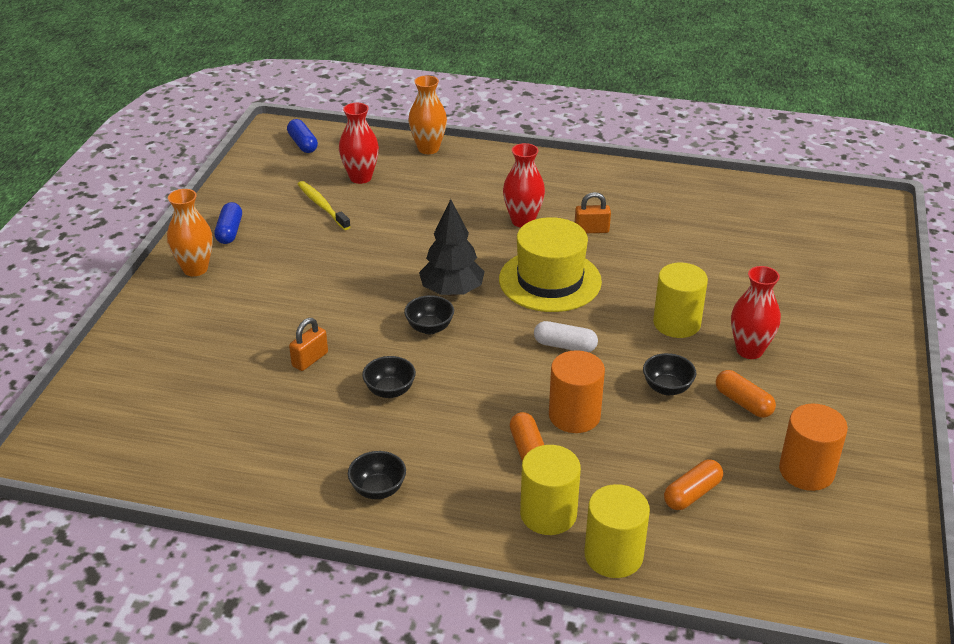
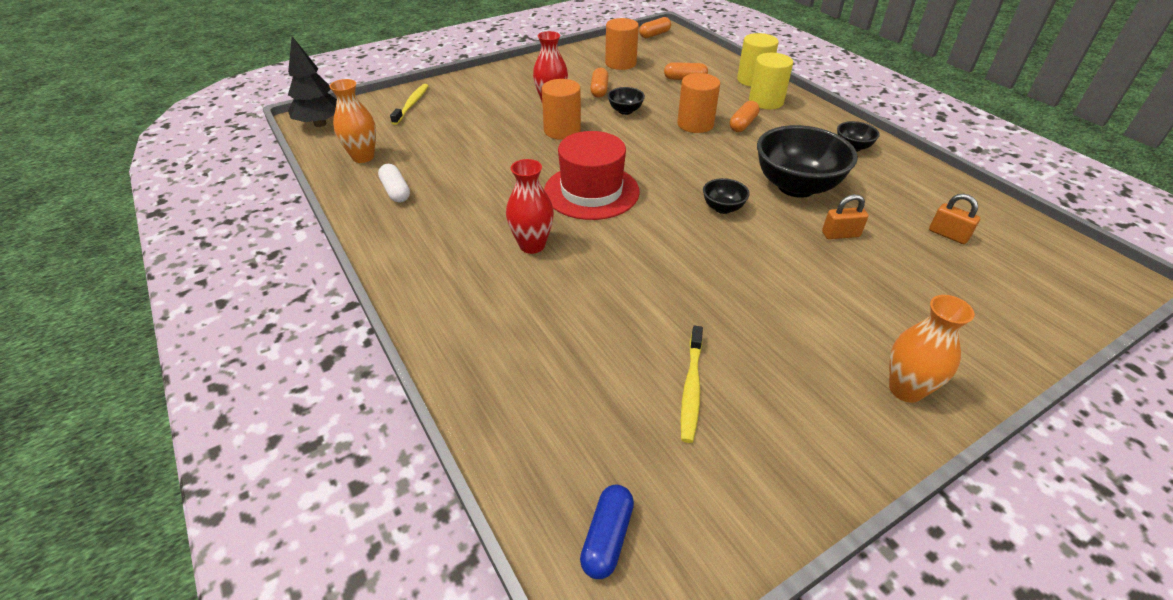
camera: 135 degrees left, 5 degrees up
blue capsule [214,202,242,244] -> none
red vase [339,103,379,184] -> none
black bowl [362,356,416,398] -> black bowl [757,125,858,198], size x2.15
orange vase [408,75,447,154] -> orange vase moved to [329,79,376,163]
black tree [419,199,485,296] -> black tree moved to [288,36,337,127]
yellow hat [499,217,602,312] -> red hat [544,131,640,220]
white capsule [534,321,598,352] -> white capsule moved to [378,164,410,203]
orange padlock [575,192,611,233] -> orange padlock moved to [929,194,980,244]
yellow cylinder [653,263,708,338] -> orange cylinder [542,79,581,140]
none -> yellow toothbrush [390,84,429,125]
none -> orange capsule [639,17,671,38]

